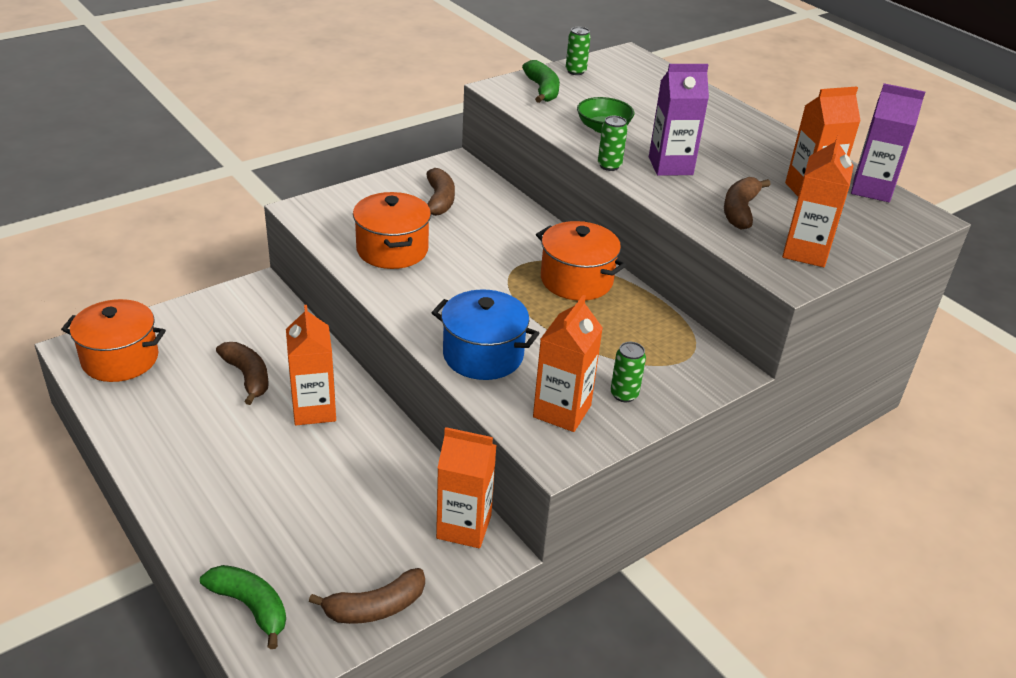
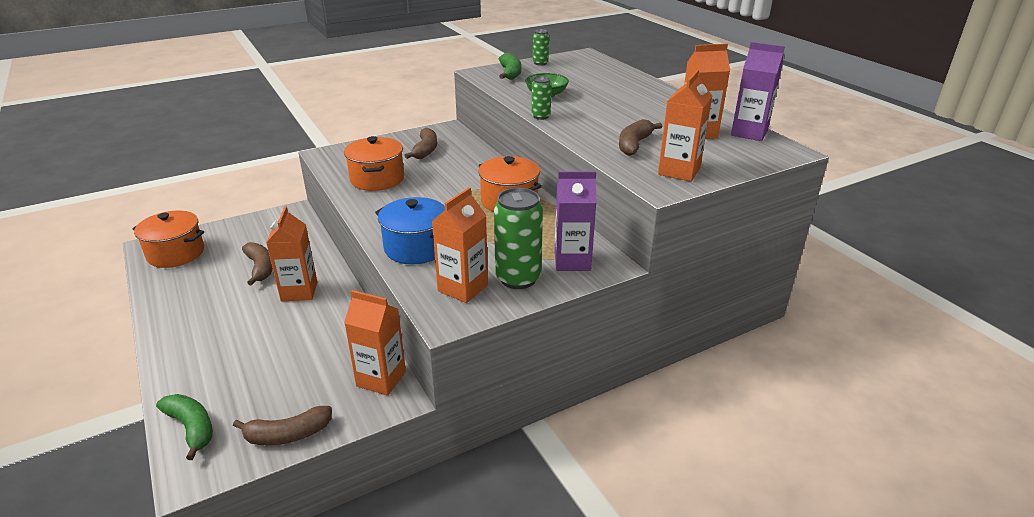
camera: 10 degrees right, 5 degrees down
green can [610,342,646,402] -> green can [494,188,543,289], size x1.94
purple carton [649,64,709,176] -> purple carton moved to [555,171,596,271]

